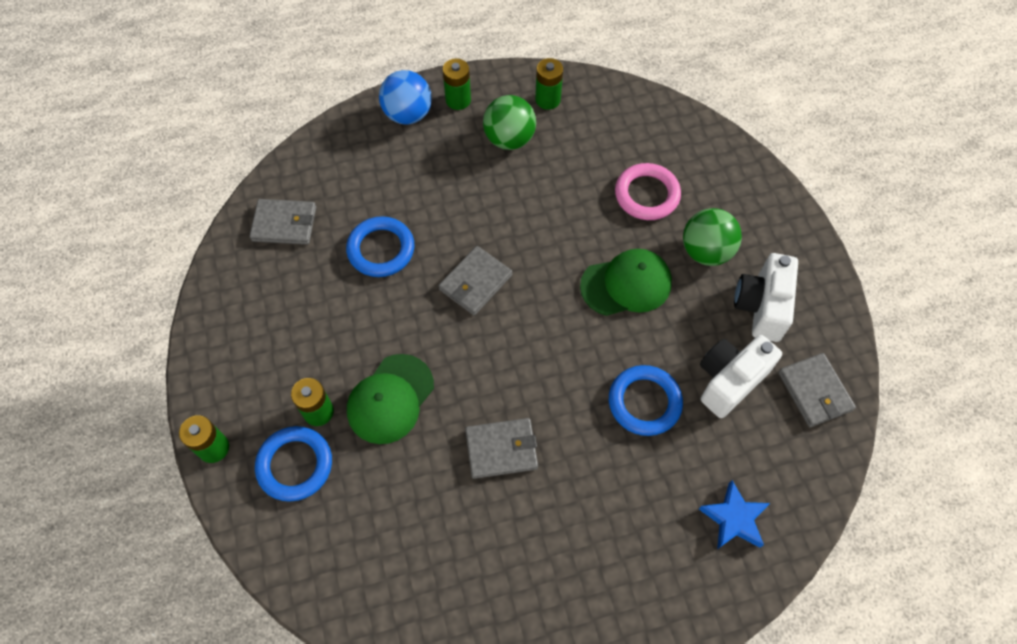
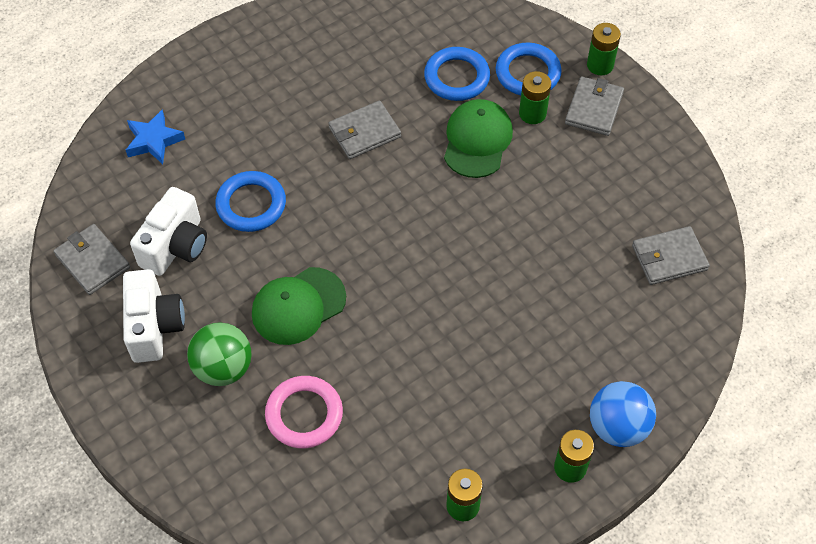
camera: 160 degrees right, 5 degrees down
blue ring [346,216,415,277] -> blue ring moved to [424,47,490,101]
grey wallet [438,246,512,316] -> grey wallet moved to [565,76,624,136]
green ball [483,95,536,150] -> none

